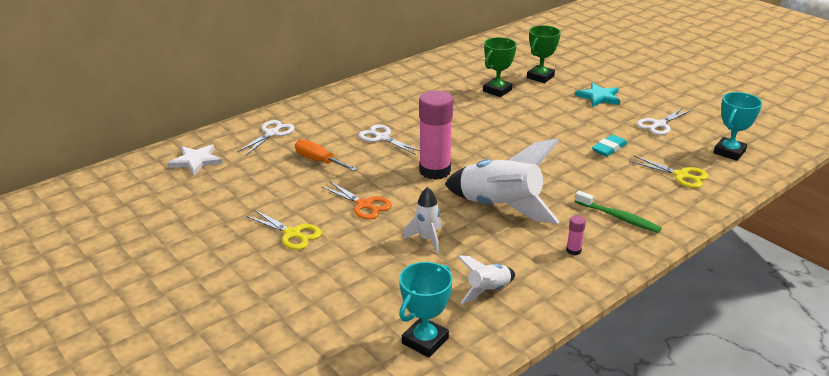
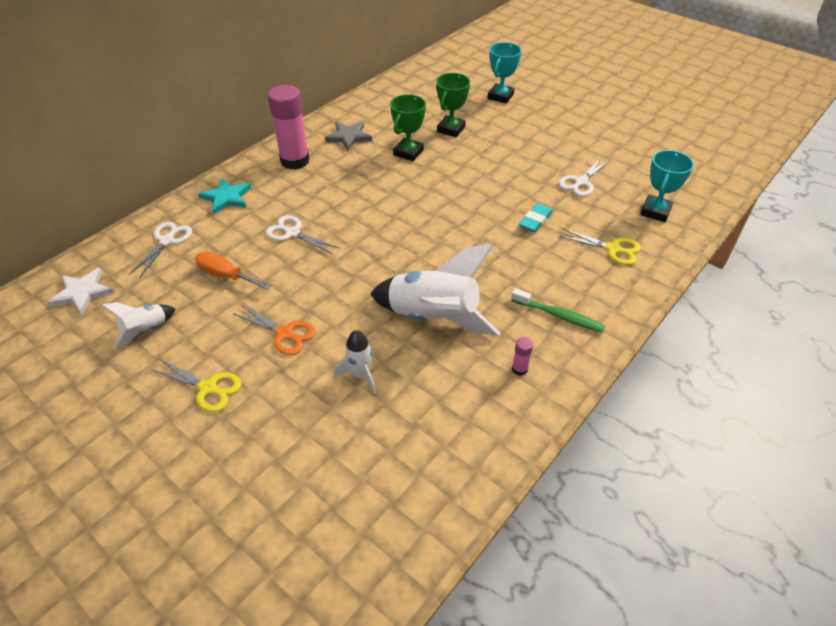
camera: 10 degrees left, 15 degrees up
turquoise trophy [399,262,452,358] -> turquoise trophy moved to [488,42,522,104]
pink glue stick [419,90,453,180] -> pink glue stick moved to [268,85,310,170]
white rocket [458,255,515,304] -> white rocket moved to [101,302,175,349]
turquoise star [575,83,620,107] -> turquoise star moved to [198,178,251,215]
none -> grey star [325,122,372,151]

